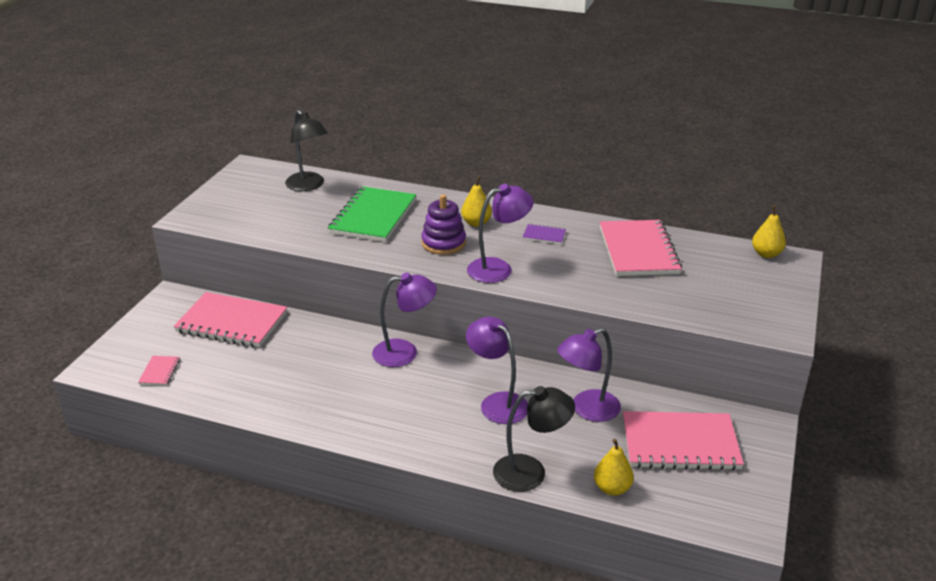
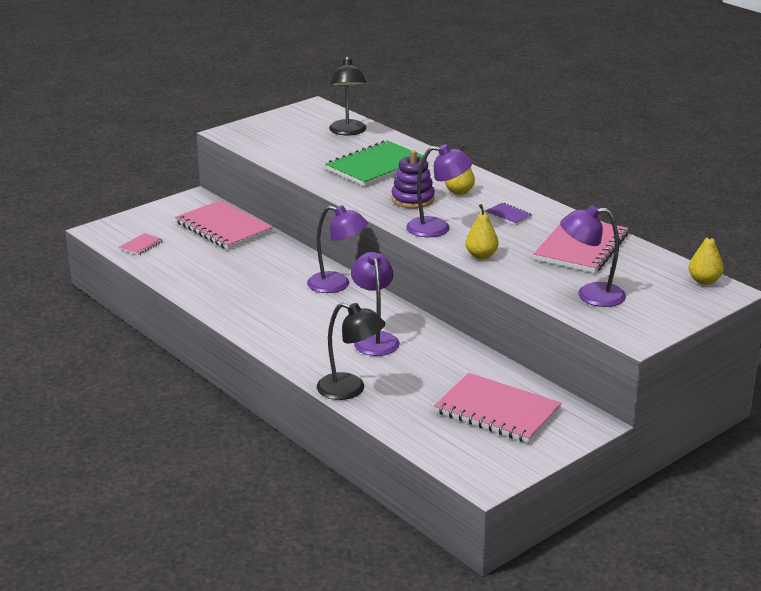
camera: 30 degrees right, 5 degrees down
purple lamp [557,328,621,422] -> purple lamp moved to [560,205,626,307]
yellow pear [594,439,634,496] -> yellow pear moved to [465,204,499,259]

